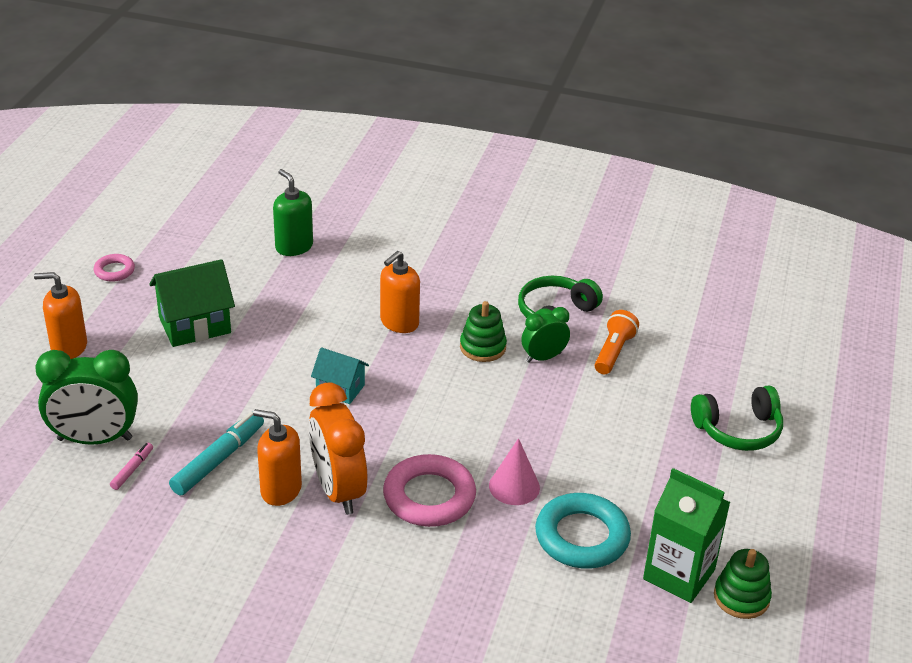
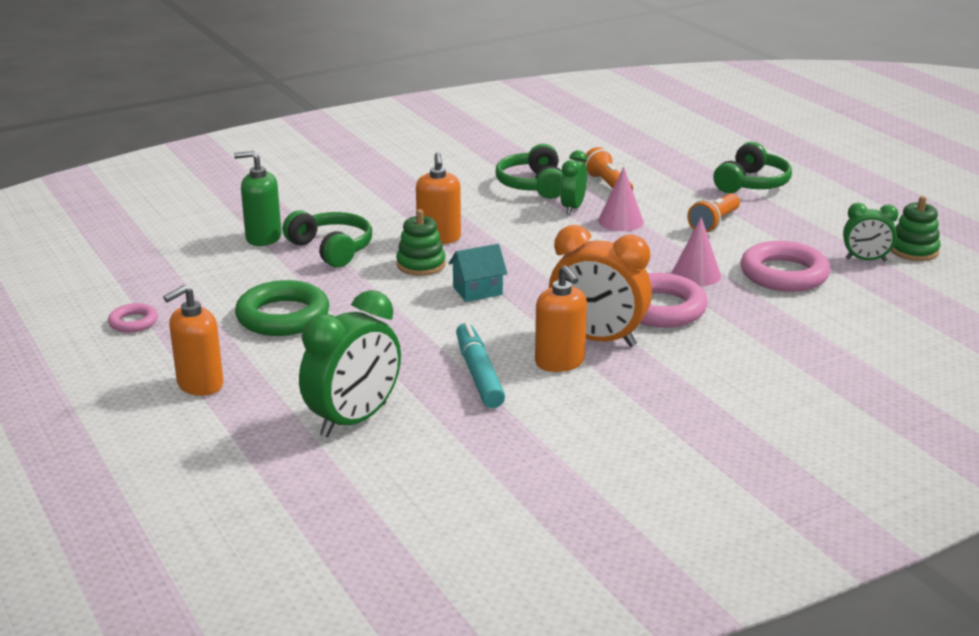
camera: 45 degrees left, 10 degrees down
pink marker [110,443,153,490] -> none
green house [149,259,235,347] -> green ring [235,280,330,336]
orange soap dispenser [253,409,302,506] -> orange soap dispenser turned 90 degrees counterclockwise [535,265,587,372]
green stacking toy [460,301,507,362] -> green stacking toy moved to [396,209,446,276]
turquoise ring [535,493,631,569] -> pink ring [740,241,830,292]
green carton [643,468,730,603] -> green clock [843,203,898,262]
none -> green headphones [283,210,372,268]
none -> pink cone [598,167,644,231]
none -> orange flashlight [687,193,740,232]

